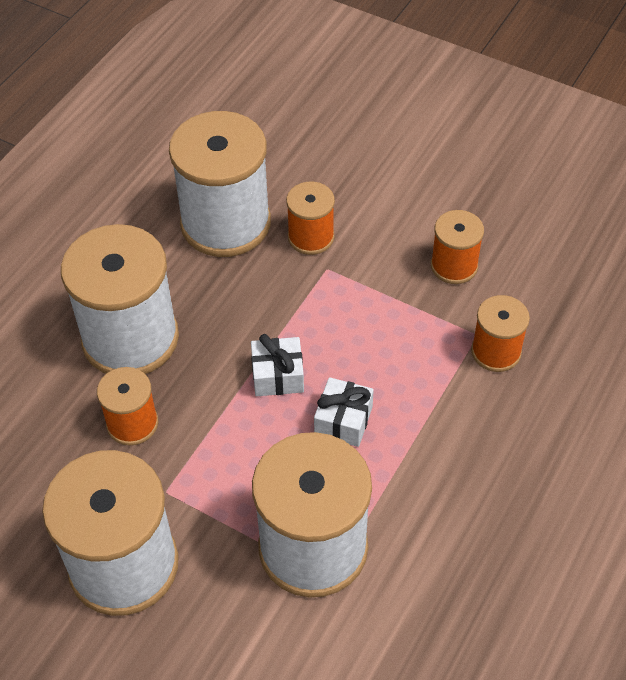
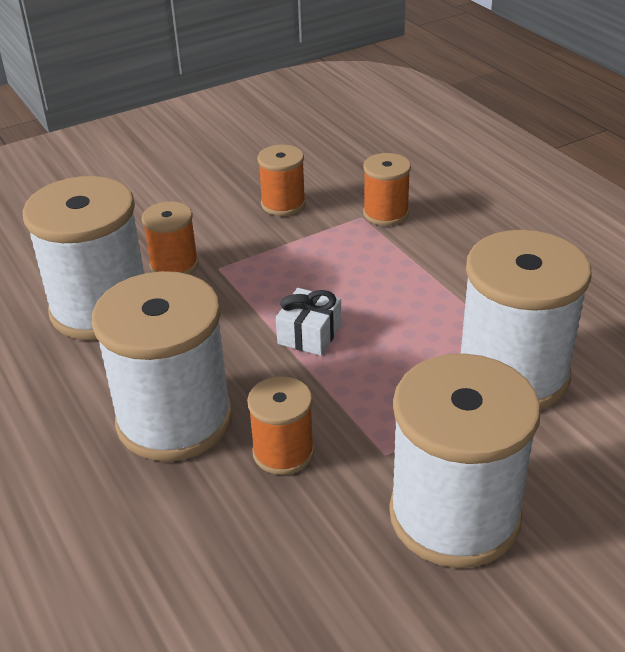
camera: 60 degrees left, 15 degrees down
white gift [314,377,374,447] -> none

